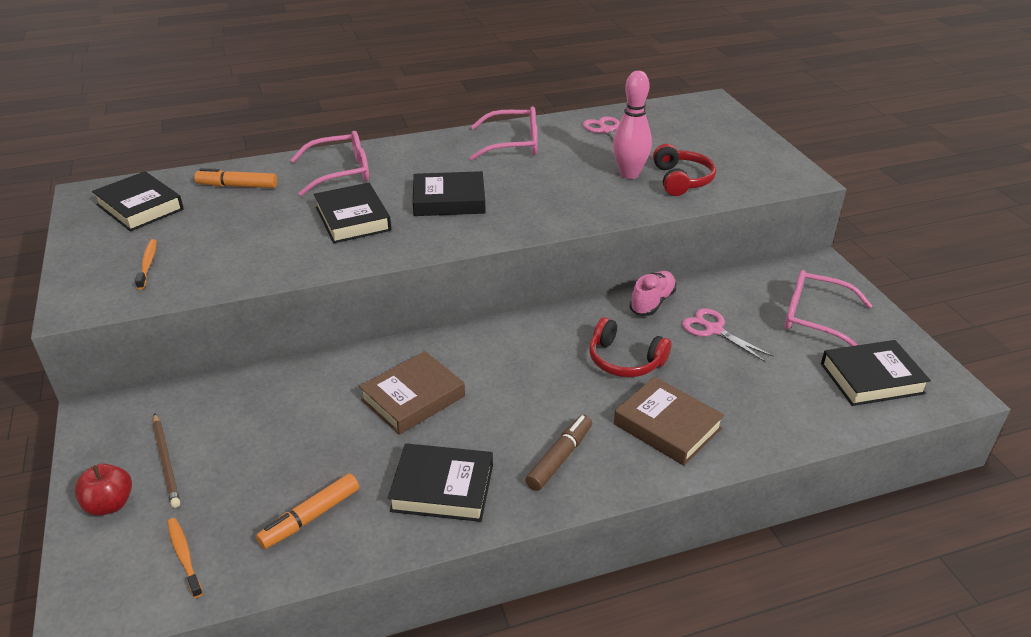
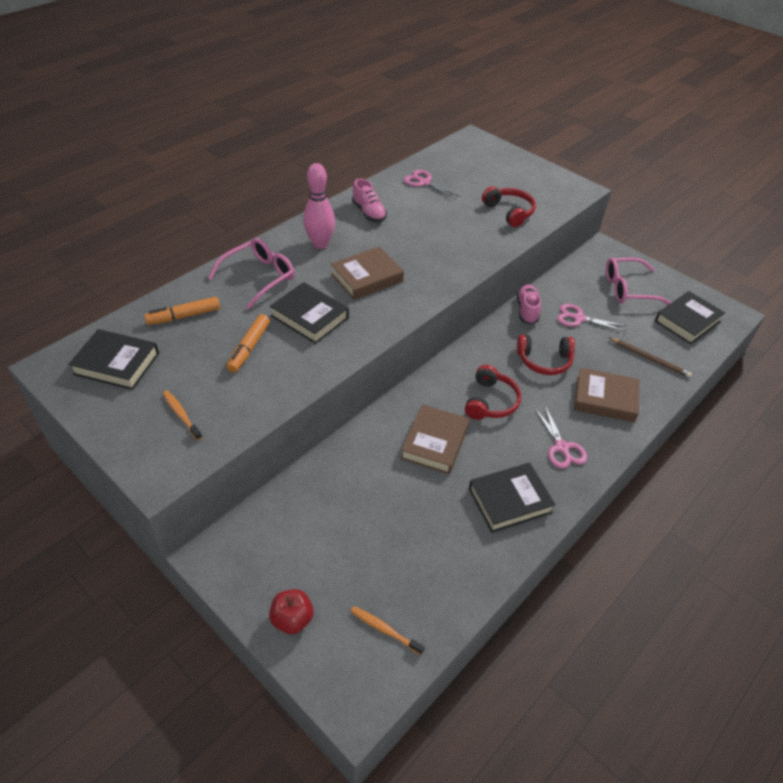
camera: 30 degrees left, 10 degrees up
brown pencil [153,413,180,508] -> brown pencil moved to [608,337,692,378]
orange marker [256,473,359,549] -> orange marker moved to [226,314,270,372]
black book [413,171,486,216] -> brown book [331,246,404,300]
pink glasses [470,106,538,160] -> pink shoe [352,179,387,222]
brown marker [526,415,592,491] -> pink scissors [534,406,587,469]
pink bowling pin [613,71,652,179] -> pink bowling pin moved to [303,163,335,249]
none -> red headphones [465,365,521,420]

